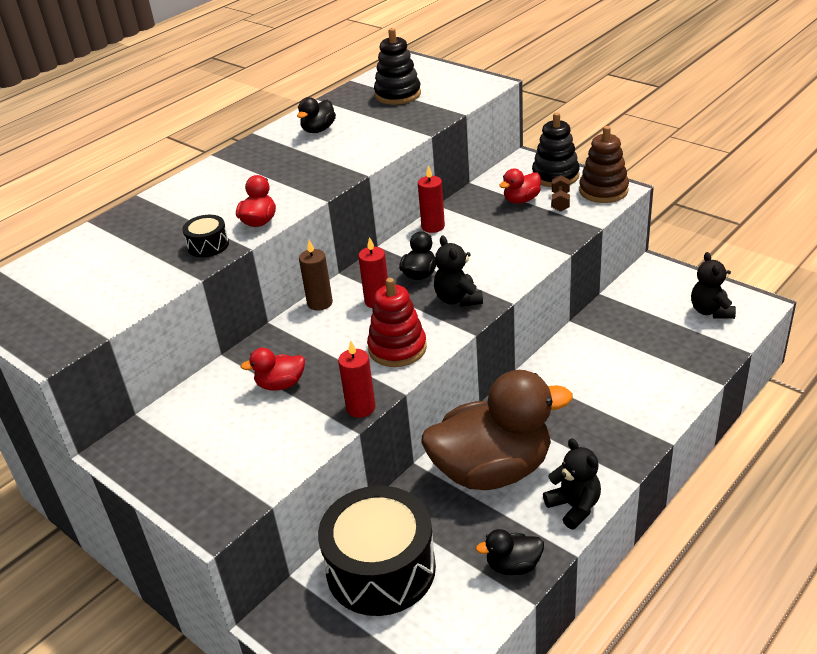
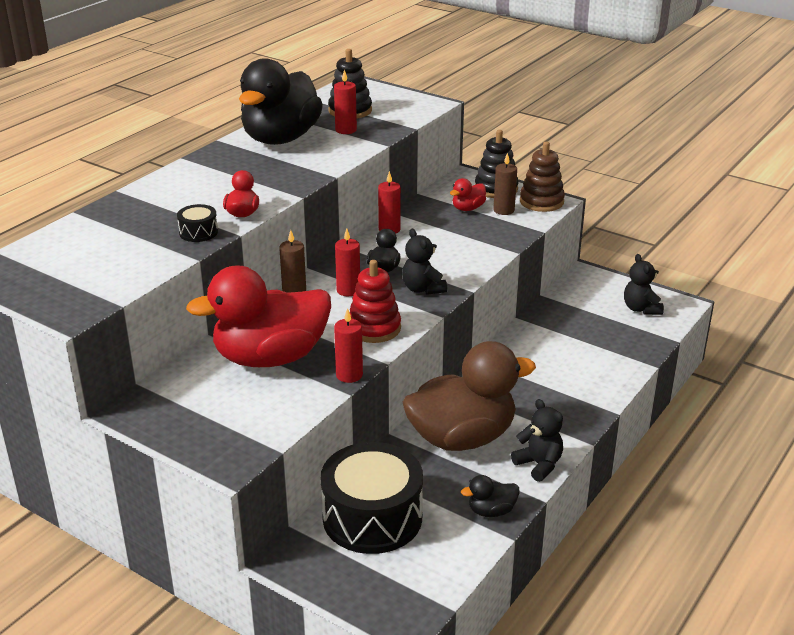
camera: 10 degrees left, 5 degrees down
red duck [241,348,305,391] -> red duck [186,265,331,367], size x2.45
black duck [297,97,336,133] -> black duck [239,58,323,145], size x2.45
brown dumbbell [551,175,570,212] -> brown candle [493,153,517,215]
none -> red candle [334,69,357,134]

